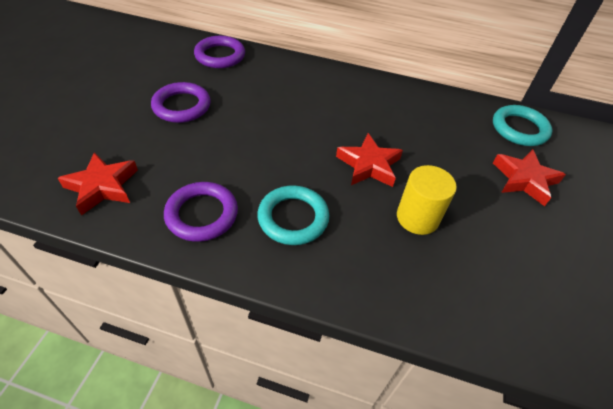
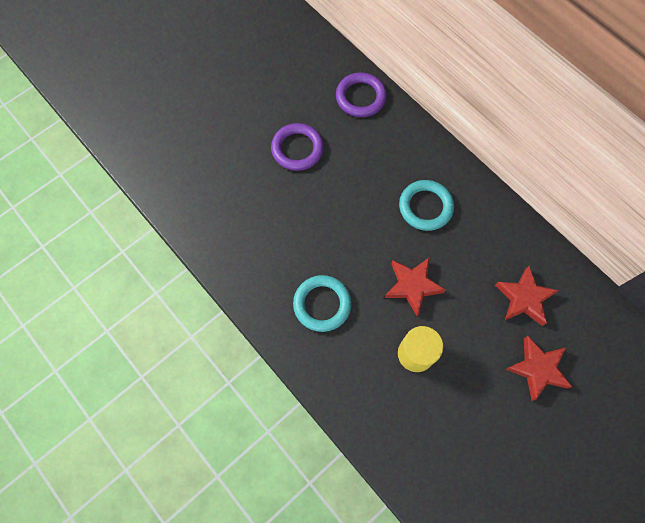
camera: 35 degrees right, 20 degrees up
red star [58,152,138,215] -> red star moved to [495,266,559,326]
purple ring [164,182,238,242] -> none
turquoise ring [493,105,553,146] -> turquoise ring moved to [399,180,454,231]

